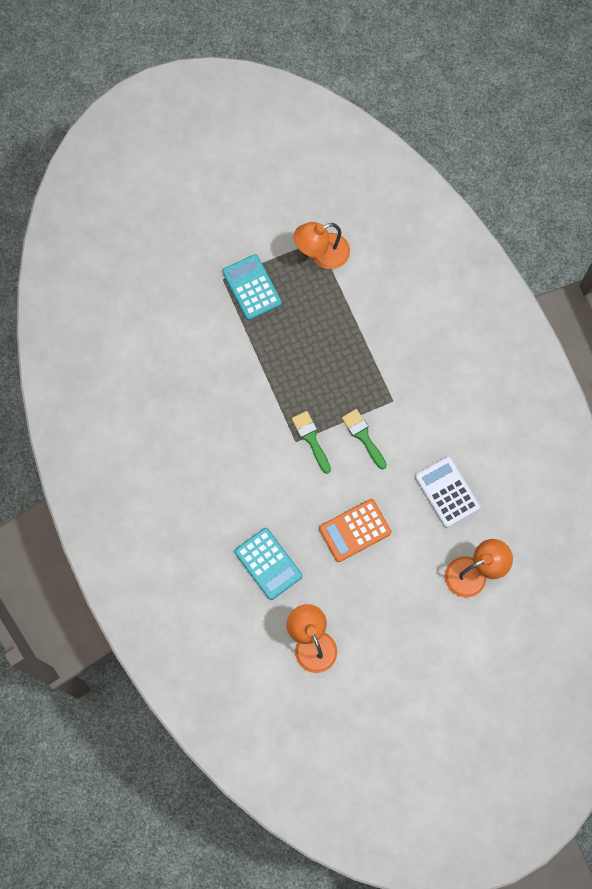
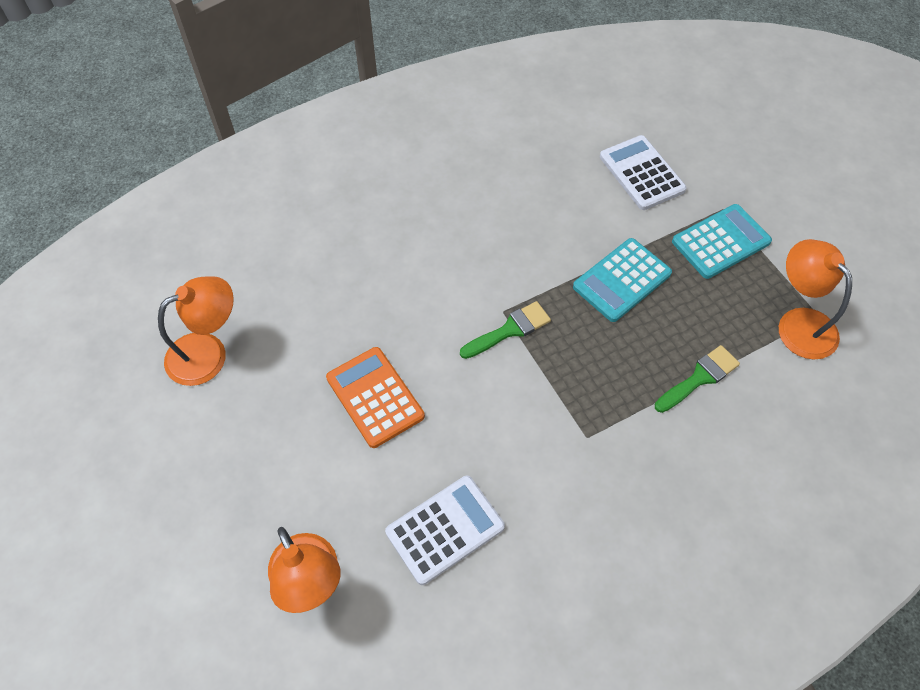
camera: 85 degrees right, 15 degrees down
turquoise calculator [234,528,303,600] -> turquoise calculator moved to [573,238,672,322]
green brush [342,409,387,469] -> green brush moved to [655,345,740,413]
none -> white calculator [600,135,687,210]

